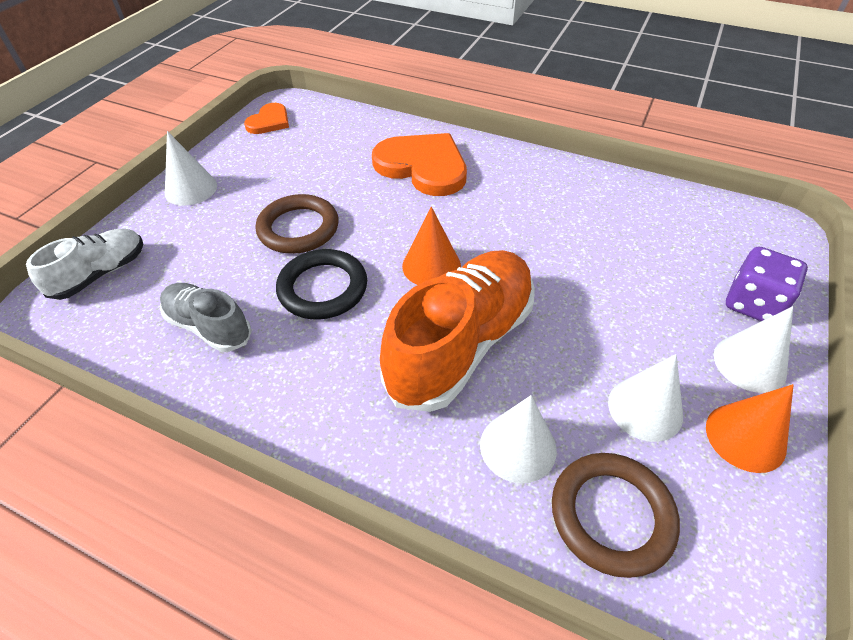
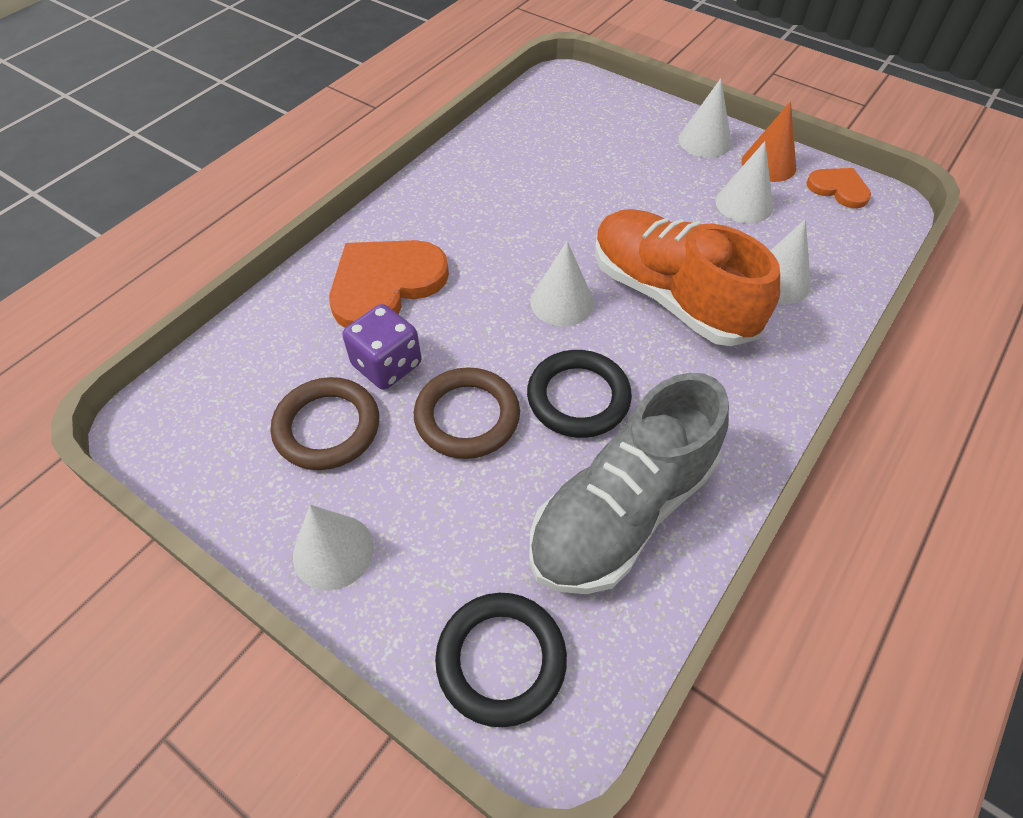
camera: 80 degrees left, 5 degrees up
white shoe [26,228,144,300] -> black ring [435,593,567,727]
grey shoe [160,283,252,352] -> grey shoe [529,373,729,594], size x1.80
orange heart [244,103,289,134] -> orange heart moved to [806,168,871,208]
orange cone [402,207,461,285] -> white cone [530,241,594,326]
brown ring [552,453,680,578] -> brown ring moved to [271,377,379,470]
purple dice [726,246,808,321] -> purple dice moved to [342,304,422,390]

